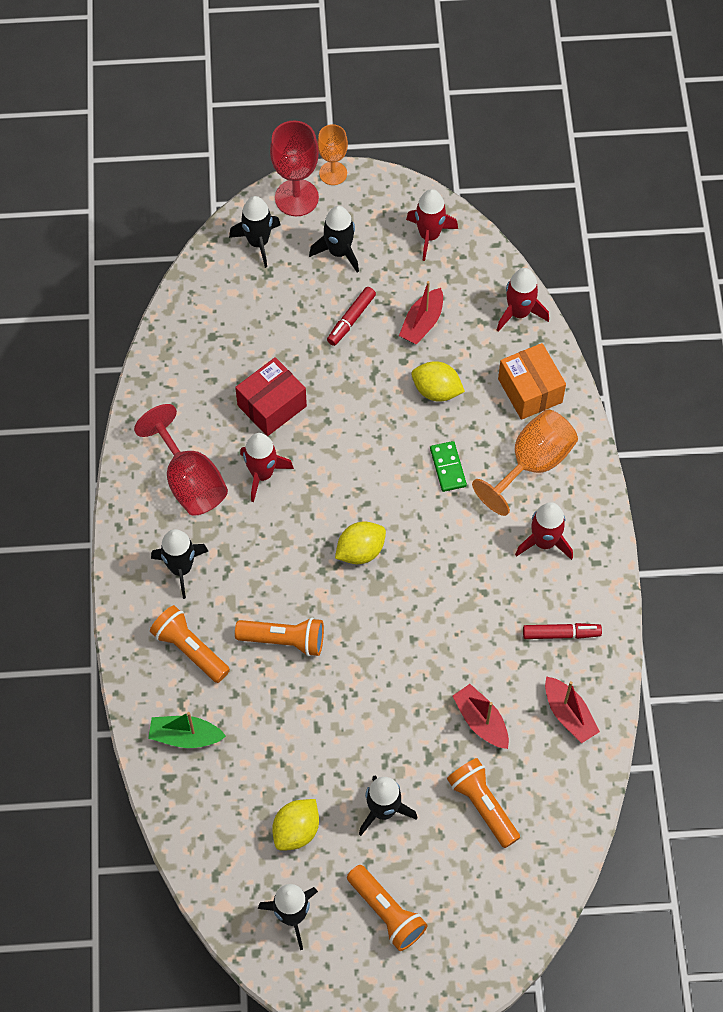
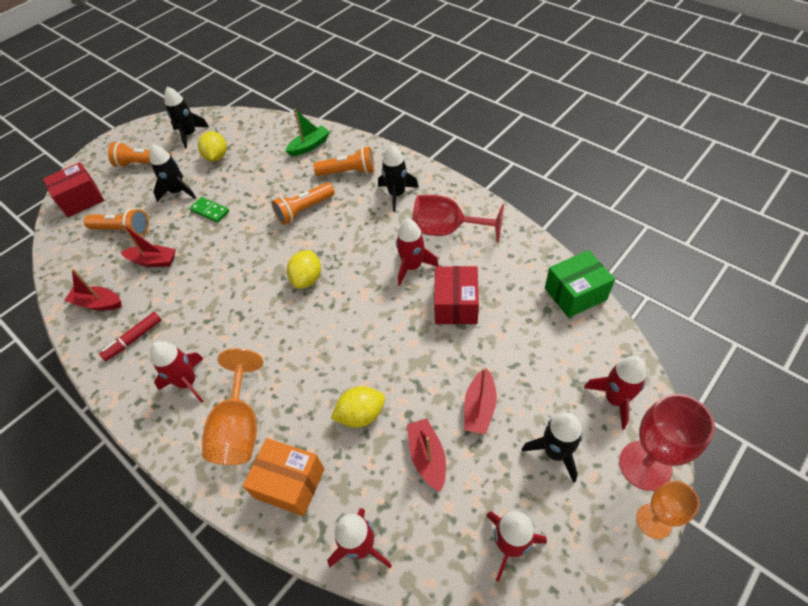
camera: 140 degrees right, 10 degrees down
black rocket [229,196,280,268] -> red rocket [584,356,646,429]
red marker [327,287,376,346] -> red boat [464,367,497,434]
green domino [430,441,467,492] -> green domino moved to [190,197,229,223]
none -> red box [43,162,104,217]
none -> green box [545,250,615,318]

